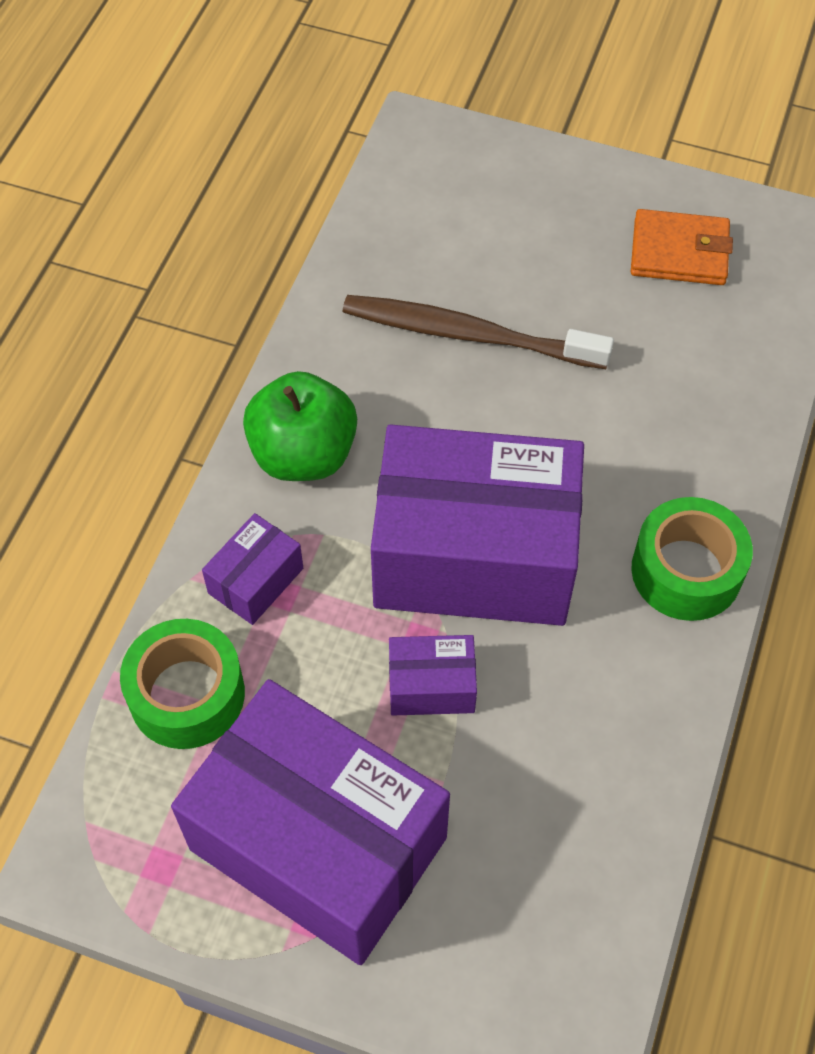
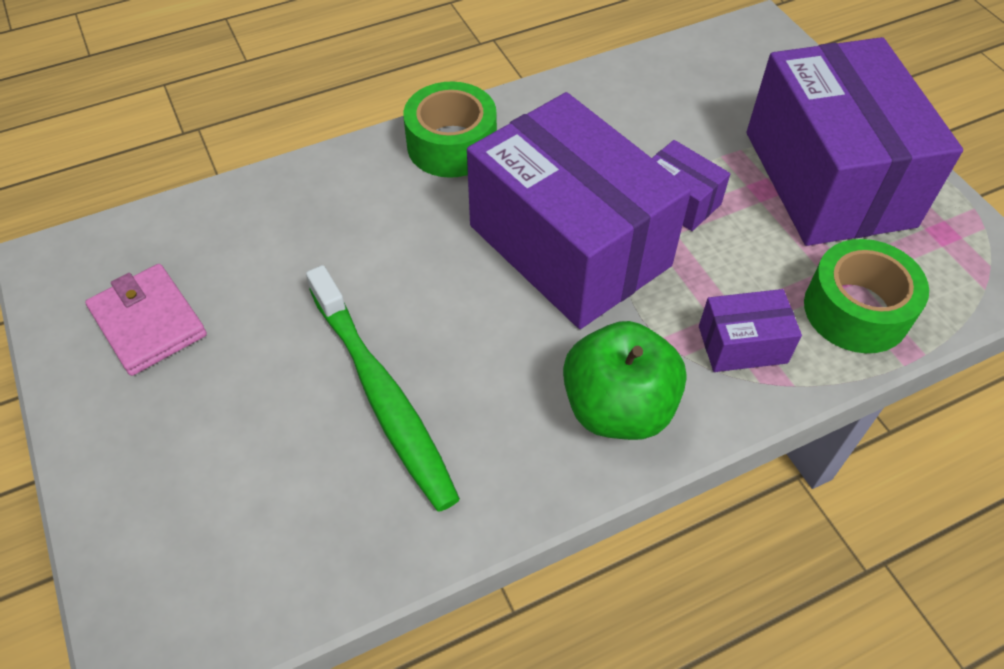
camera: 135 degrees left, 5 degrees down
brown toothbrush [343,295,614,369] -> green toothbrush [306,265,460,512]
orange wallet [631,209,733,285] -> pink wallet [85,264,207,376]

